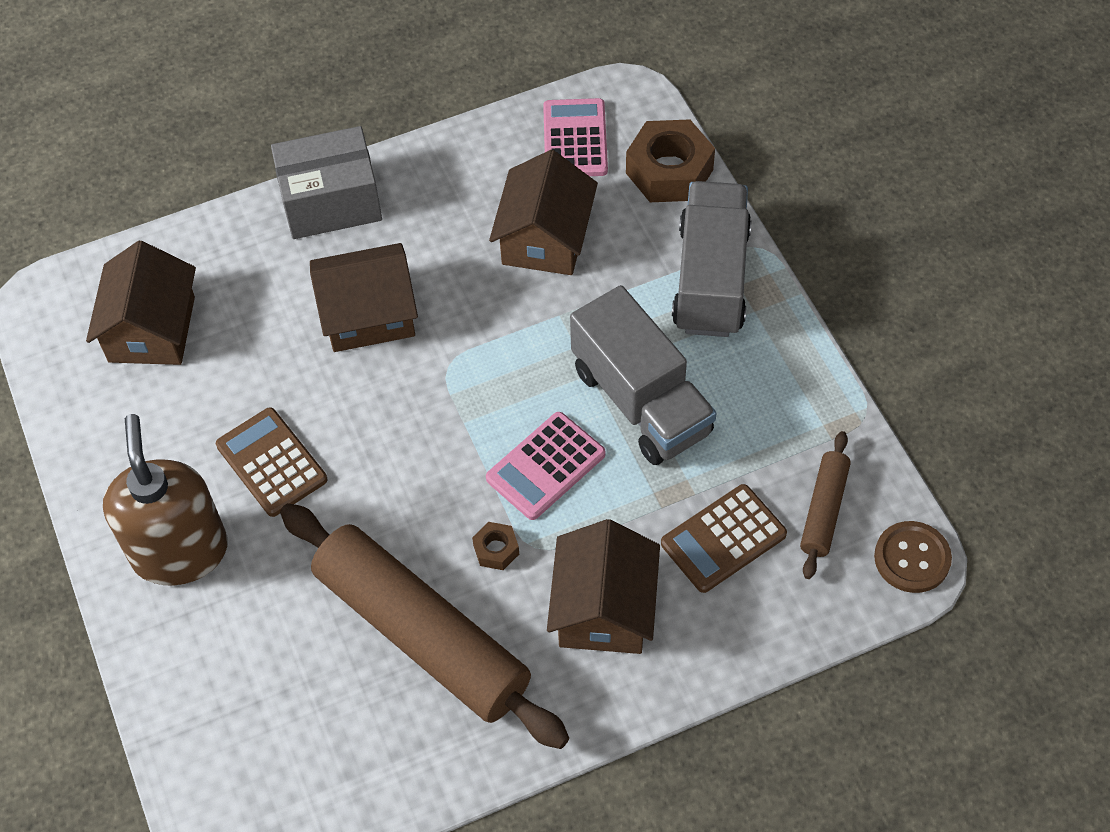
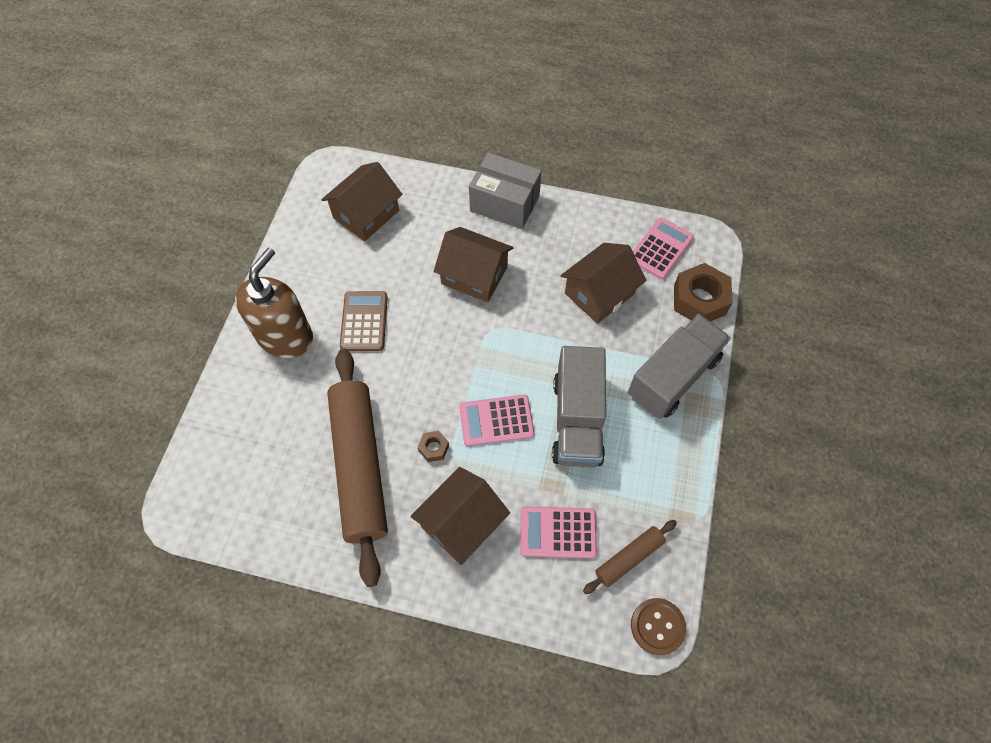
camera: 35 degrees right, 5 degrees up
brown calculator [661,484,787,593] -> pink calculator [520,506,597,558]

